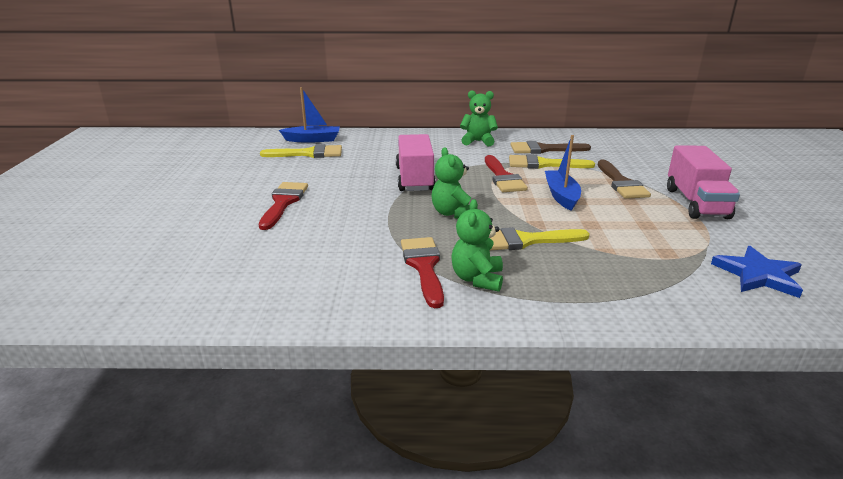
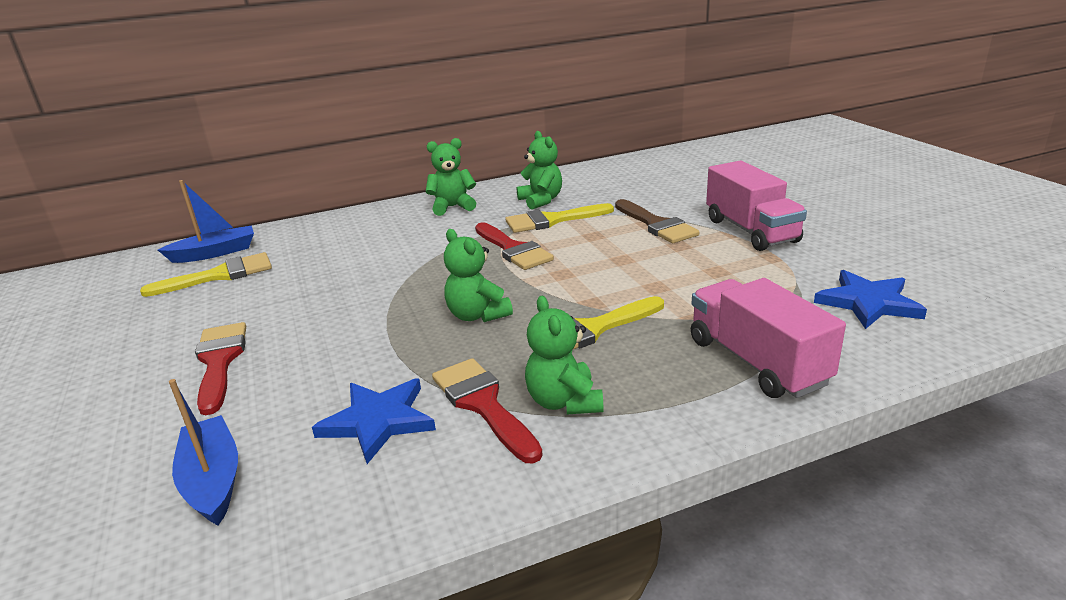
camera: 20 degrees left, 0 degrees up
pink truck [396,134,436,191] -> pink truck moved to [691,278,846,398]
brown brush [511,141,591,154] -> green teddy bear [517,131,562,210]
blue boat [545,135,581,211] -> blue boat moved to [169,379,238,526]
none -> blue star [312,379,436,464]

